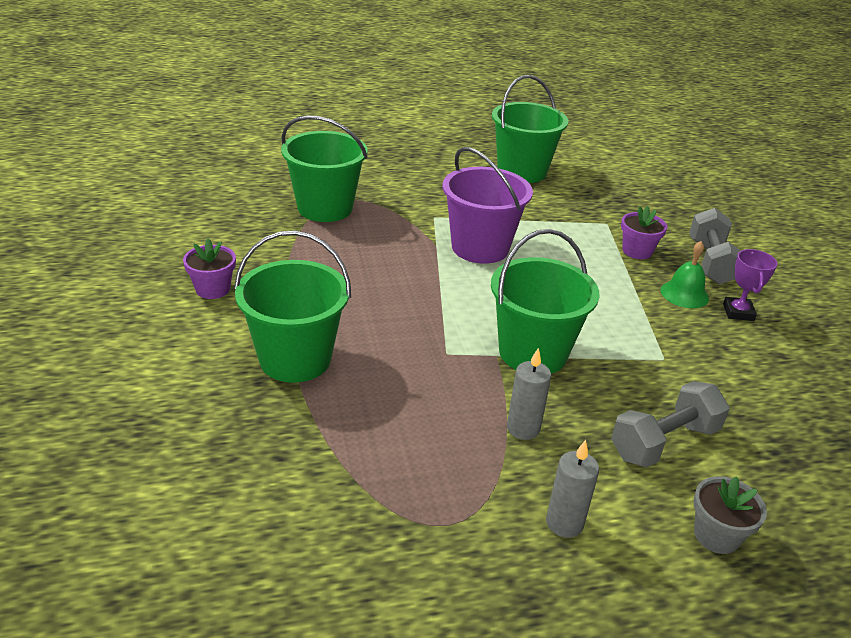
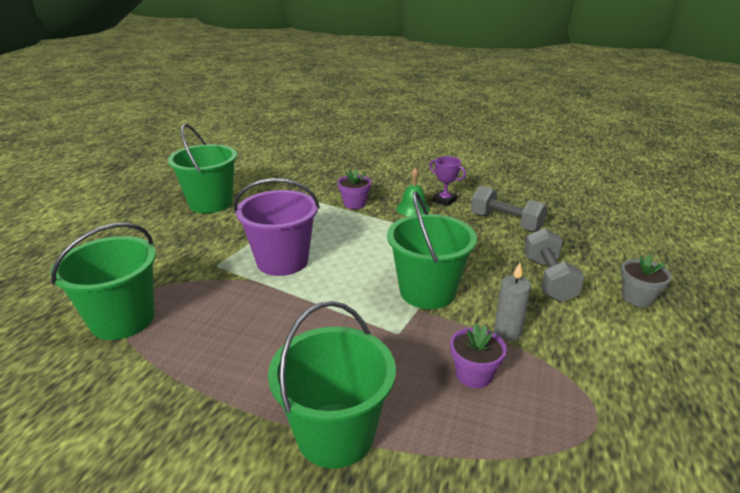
camera: 55 degrees left, 5 degrees down
purple flower pot [183,238,236,299] -> purple flower pot moved to [450,324,507,388]
grey candle [546,440,599,538] -> none
grey dumbbell [689,208,741,284] -> grey dumbbell moved to [471,185,548,232]

